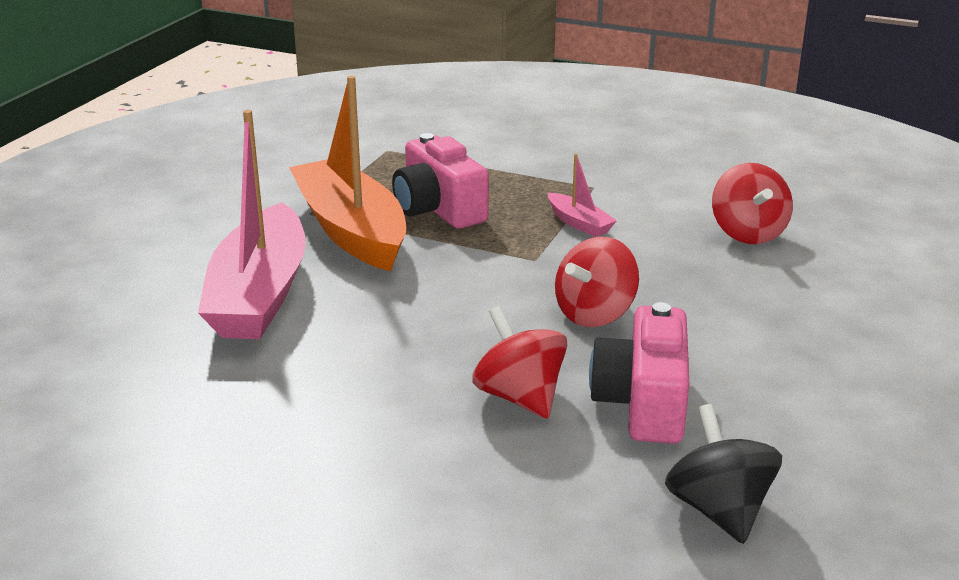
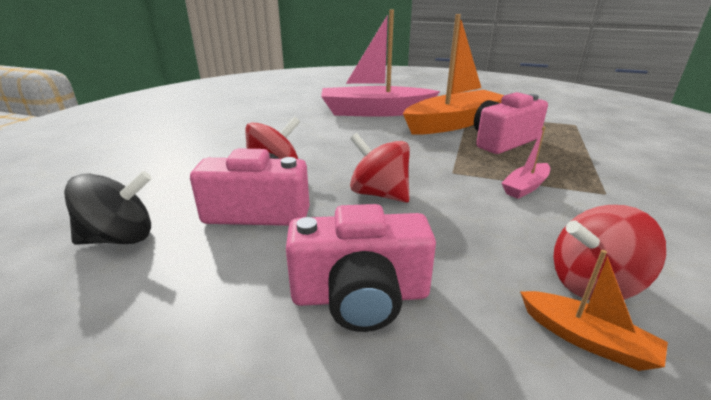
camera: 85 degrees right, 0 degrees up
none -> pink camera [286,204,436,332]
none -> orange boat [520,250,668,371]

